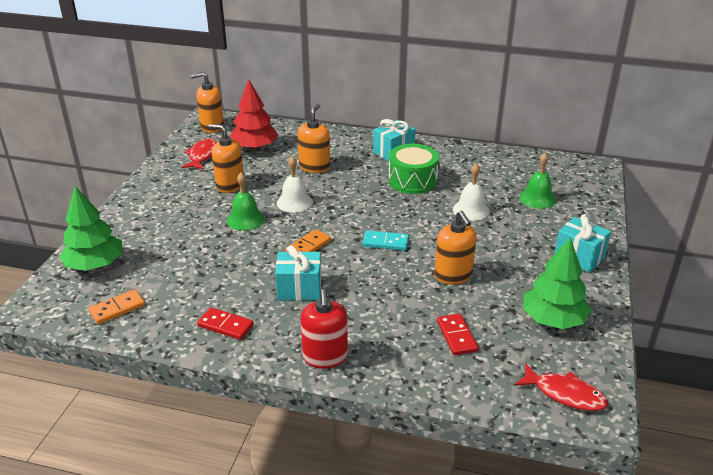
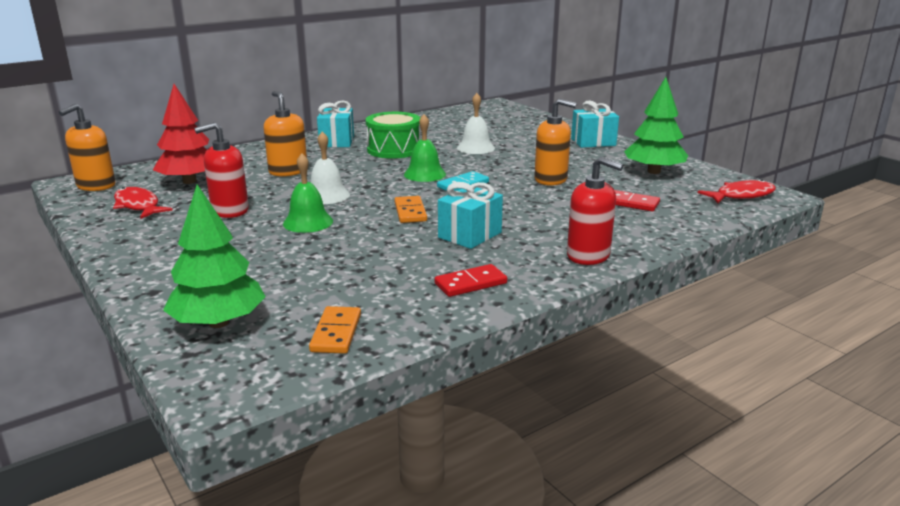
camera: 50 degrees left, 10 degrees down
orange soap dispenser [208,124,244,193] -> red soap dispenser [194,122,249,218]
green bell [519,153,556,209] -> green bell moved to [404,114,446,182]

